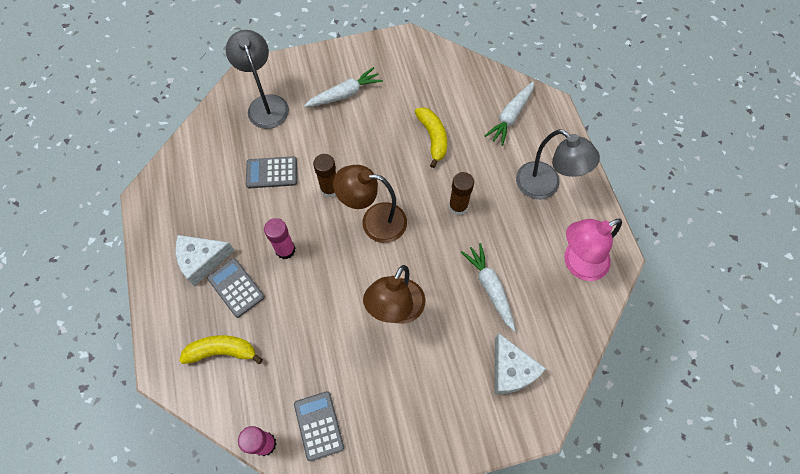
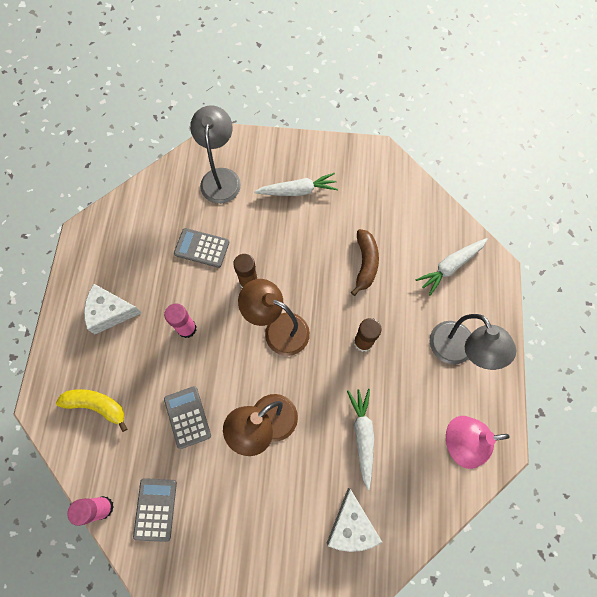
camera: 20 degrees right, 5 degrees up
grey calculator [207,258,265,318] -> grey calculator moved to [164,386,211,449]
yellow banana [415,107,447,168] -> brown banana [351,229,379,296]

